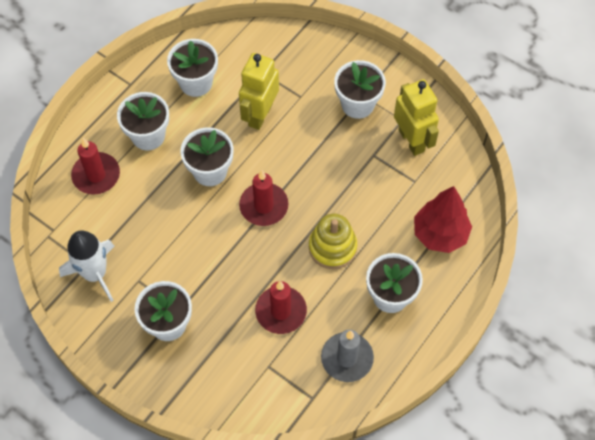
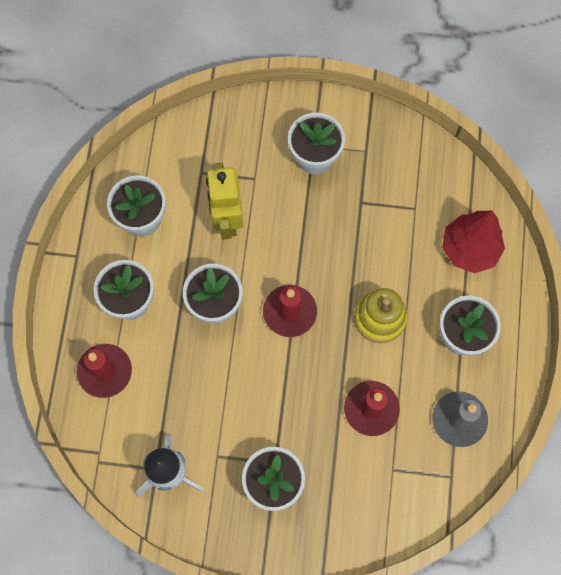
camera: 30 degrees left, 10 degrees up
yellow robot [394,79,439,156] -> none

